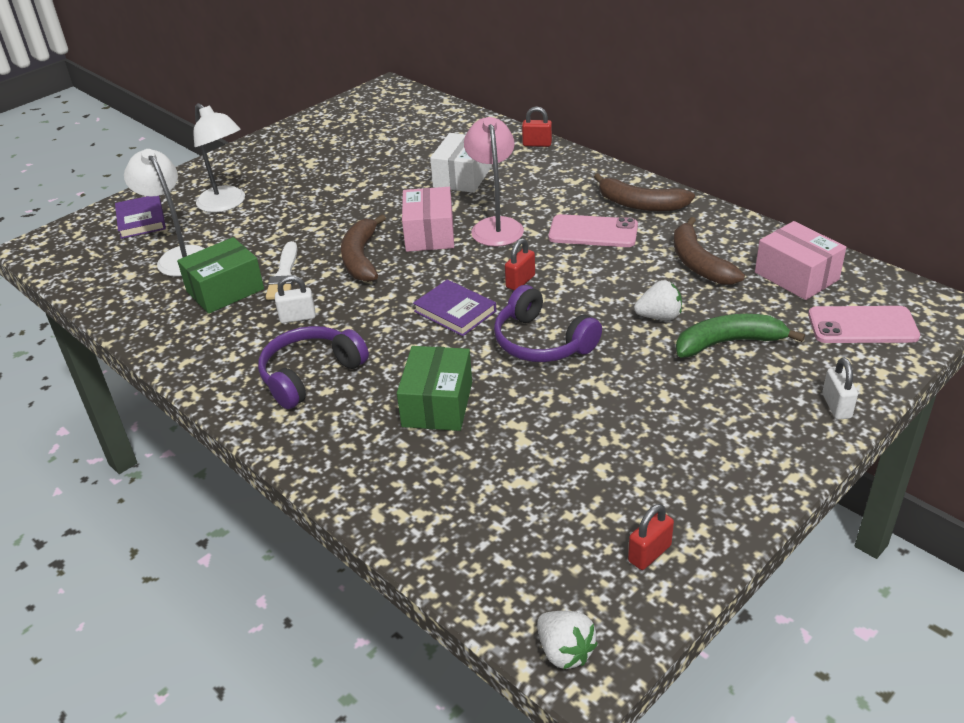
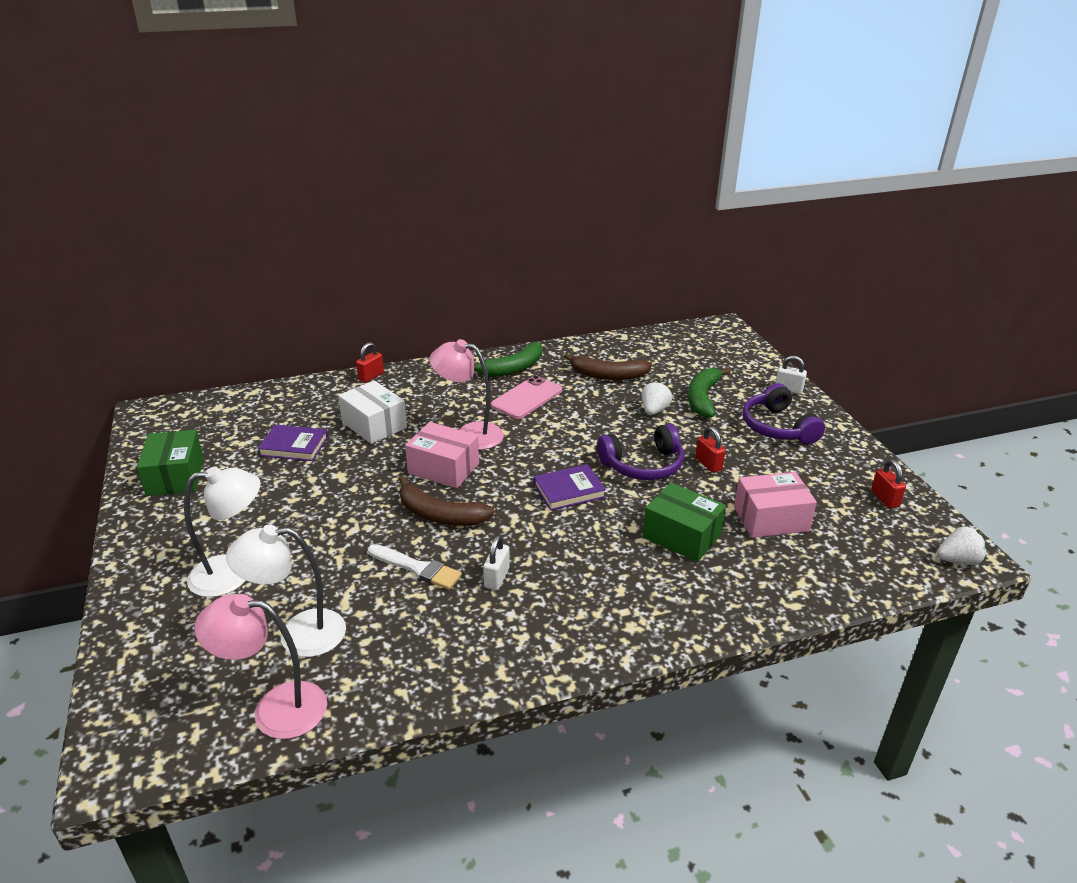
camera: 65 degrees left, 5 degrees down
purple book [115,196,166,239] -> purple book moved to [258,425,328,461]
green box [177,237,264,314] -> green box moved to [137,430,204,496]
purple headphones [258,326,369,409] -> purple headphones moved to [743,383,825,444]
red padlock [505,238,535,291] -> red padlock moved to [695,426,726,473]
brown banana [594,173,695,211] -> green banana [474,342,542,377]
pink box [755,221,846,300] -> pink box moved to [734,472,817,538]
pink phone [808,306,920,343] -> none
none -> pink lamp [194,594,327,739]

